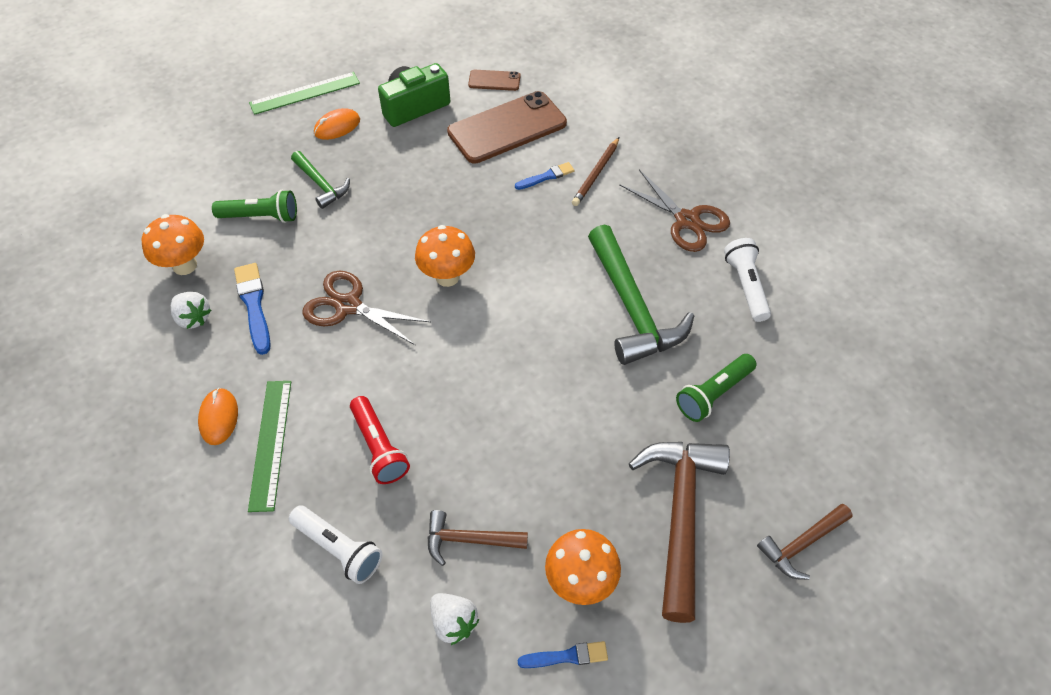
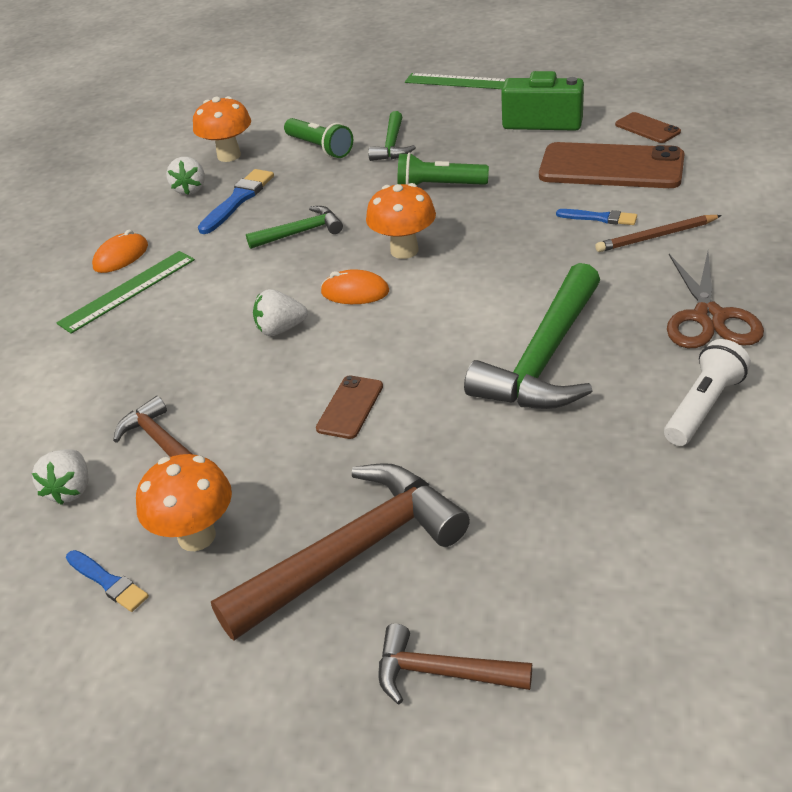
camera: 50 degrees right, 15 degrees down
white flashlight [289,505,383,584] -> none
brown scissors [302,271,431,345] -> green hammer [246,206,343,249]
orange mouse [314,108,360,140] -> orange mouse moved to [320,269,389,304]
red flashlight [350,396,410,484] -> none
green flashlight [676,354,757,422] -> green flashlight moved to [398,152,489,185]
none -> white strawberry [253,289,308,336]
none -> brown phone [316,375,383,439]

